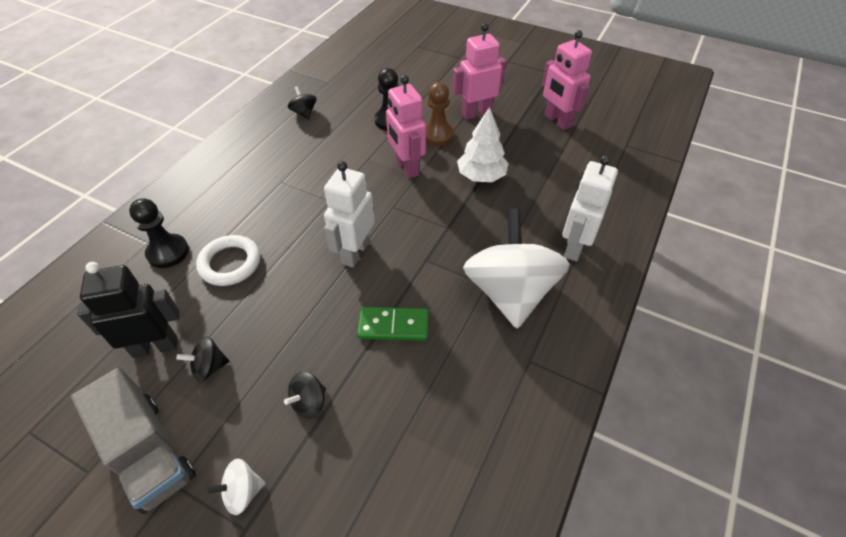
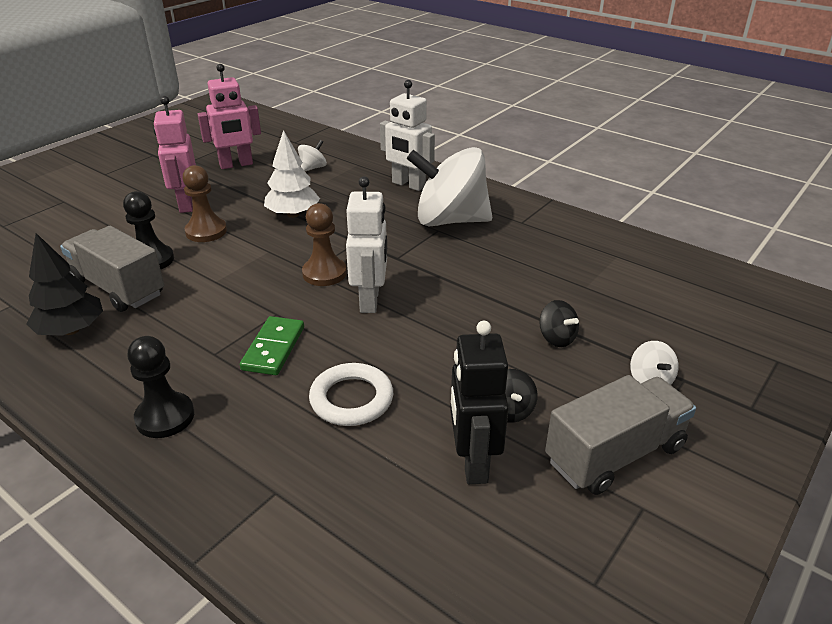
camera: 80 degrees left, 15 degrees down
black pawn [129,198,189,268] -> black pawn moved to [127,336,194,438]
black spinning top [288,86,316,120] -> black tree [26,233,103,336]
white robot [324,161,375,268] -> white robot turned 120 degrees counterclockwise [346,177,387,313]
green domino [357,307,429,341] -> green domino moved to [240,316,304,375]
pink robot [386,75,426,179] -> none
none -> grey truck [60,226,164,312]
none -> white spinning top [298,140,327,171]
none -> brown pawn [302,203,347,286]

